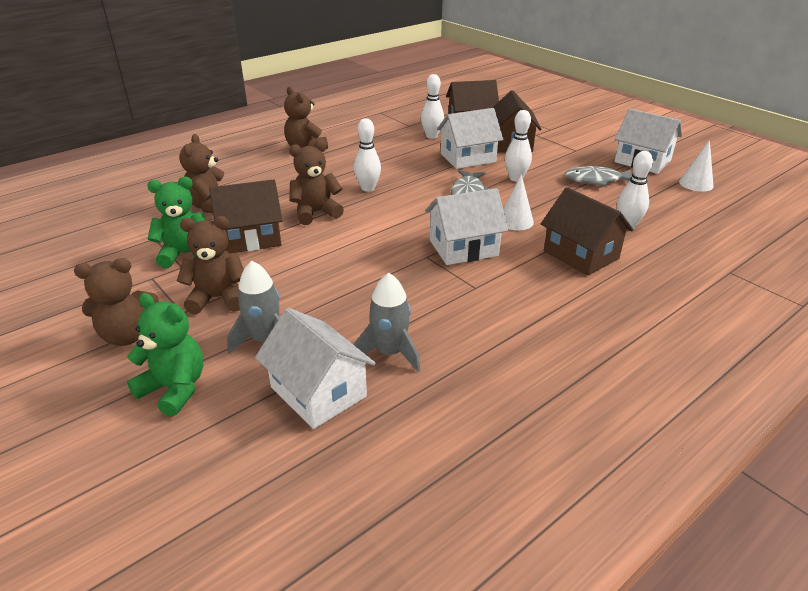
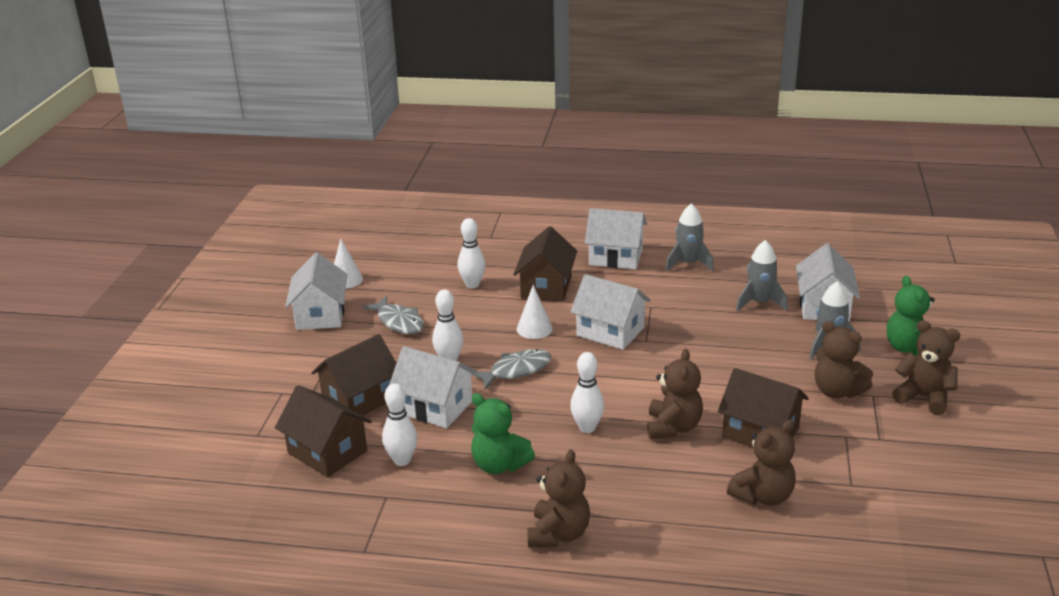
camera: 130 degrees left, 5 degrees down
green teddy bear [147,177,206,268] -> green teddy bear moved to [471,393,535,474]
brown teddy bear [289,140,344,225] -> brown teddy bear turned 105 degrees counterclockwise [647,349,703,439]
none -> white house [585,208,647,269]
none -> grey rocket [665,203,714,272]

